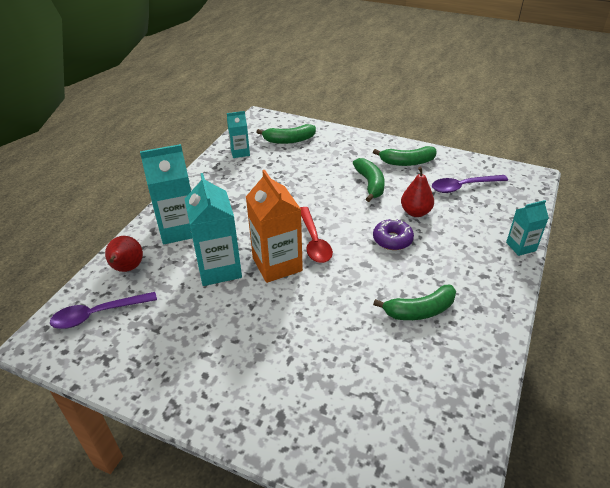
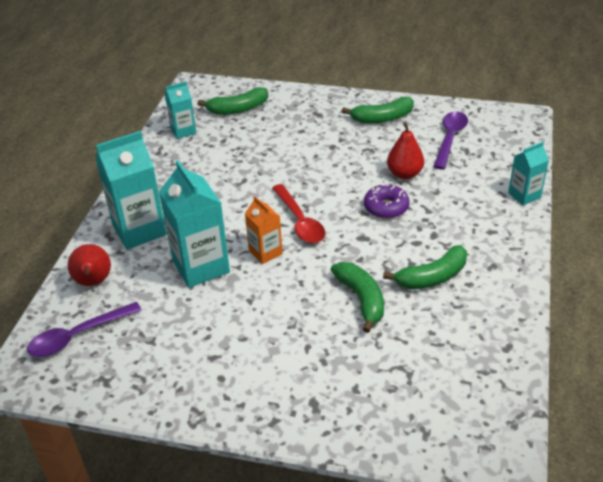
camera: 10 degrees left, 0 degrees up
orange carton [246,170,303,283] -> orange carton [245,196,283,264], size x0.56
green banana [353,158,385,202] -> green banana moved to [331,262,384,333]
purple spoon [432,175,508,193] -> purple spoon turned 135 degrees clockwise [433,112,468,170]

